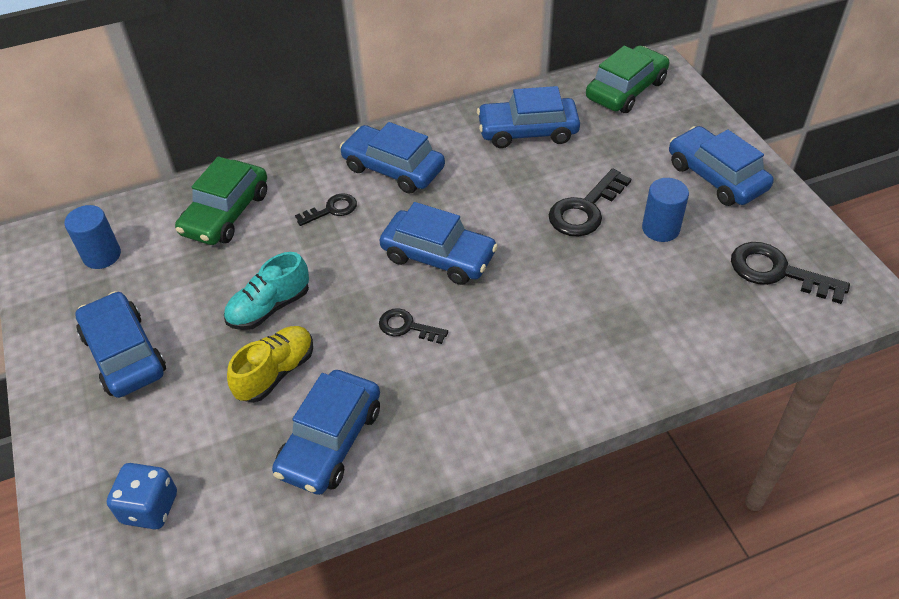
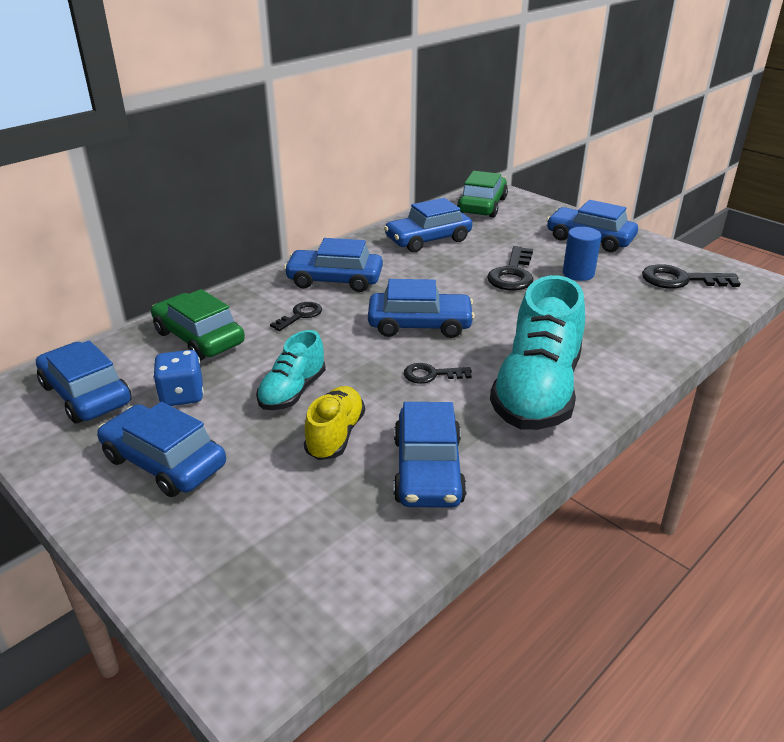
camera: 25 degrees left, 15 degrees down
blue cylinder [65,205,121,269] -> blue car [36,341,132,424]
blue dice [107,463,177,529] -> blue dice moved to [153,350,204,406]
green car [175,156,267,245] -> green car turned 135 degrees clockwise [151,289,245,361]
none -> turquoise shoe [490,275,585,430]

